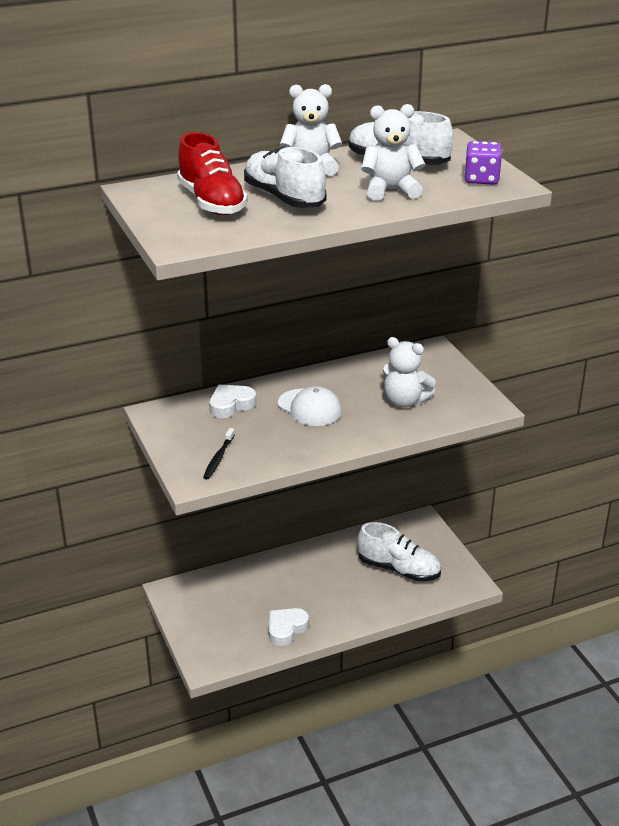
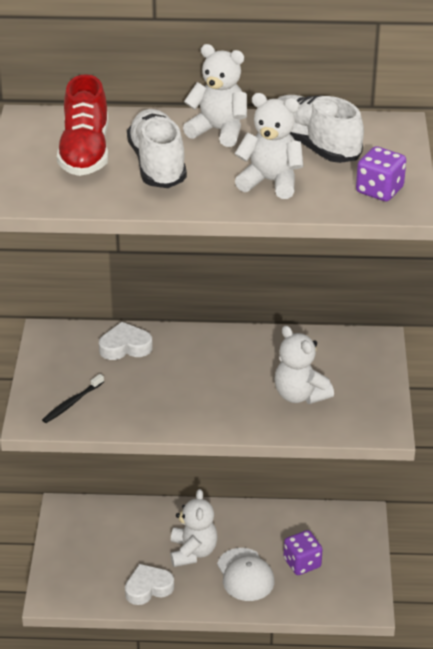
camera: 25 degrees right, 5 degrees up
white cap [278,386,342,426] -> white cap moved to [217,548,275,601]
white shoe [357,522,441,581] -> purple dice [283,530,323,575]
none -> white teddy bear [170,489,218,567]

